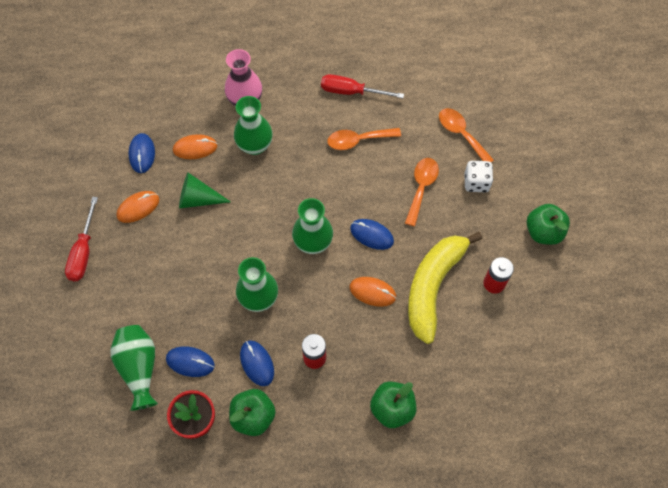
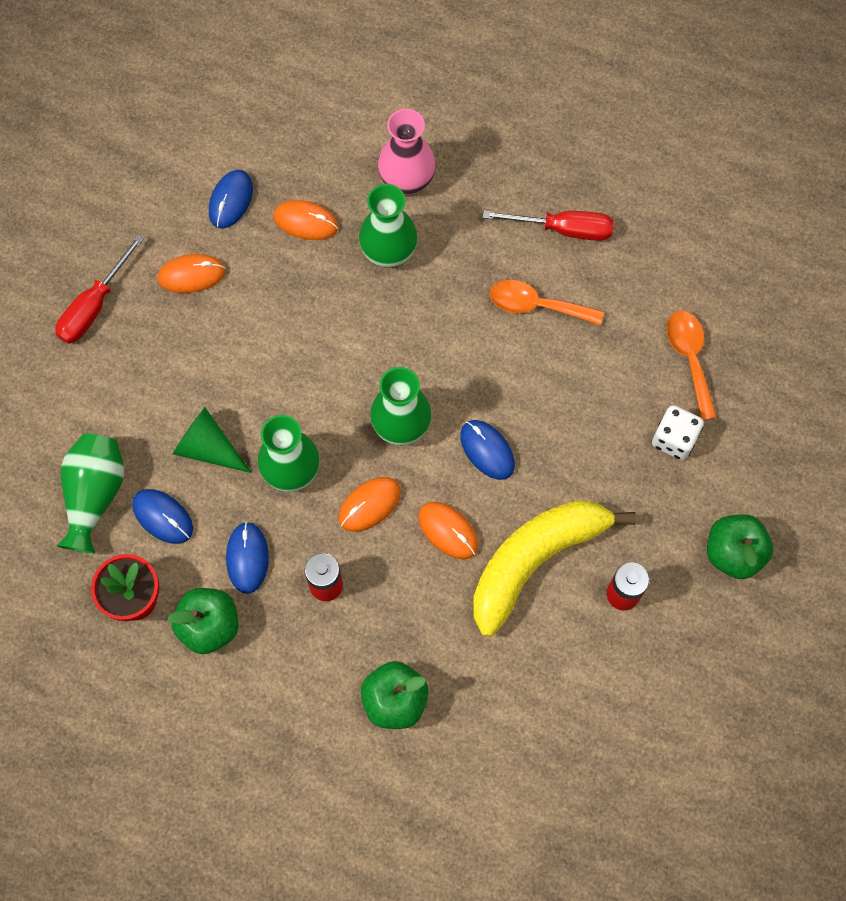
camera: 25 degrees right, 5 degrees up
green cone [179,173,231,209] -> green cone moved to [172,407,252,473]
red screwdriver [321,74,404,98] -> red screwdriver turned 150 degrees clockwise [483,211,614,241]
orange spoon [405,158,439,226] -> none
none -> orange mouse [339,477,401,532]

